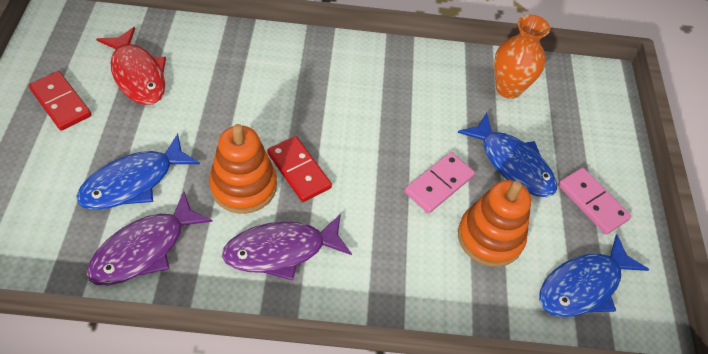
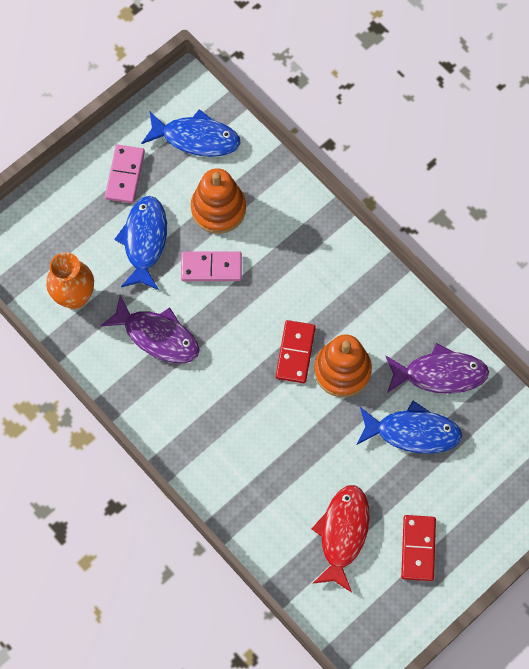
camera: 130 degrees left, 15 degrees up
purple fish [222,214,352,280] -> purple fish moved to [100,295,200,363]

